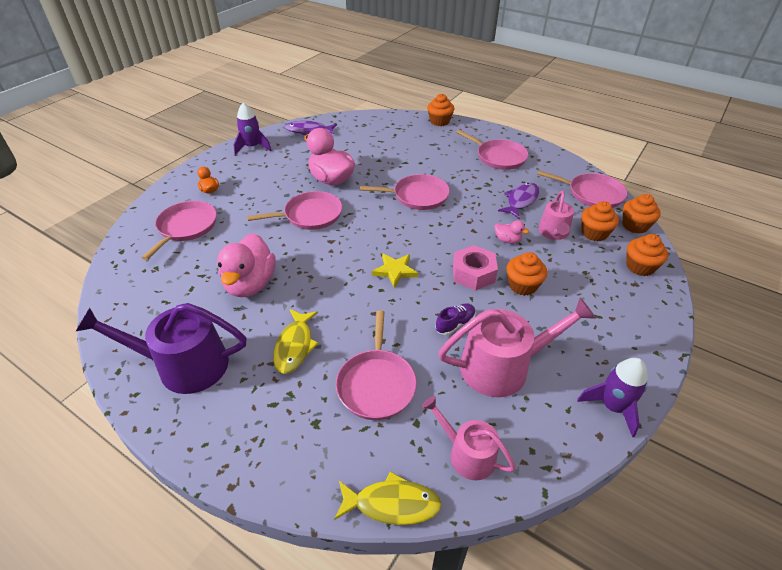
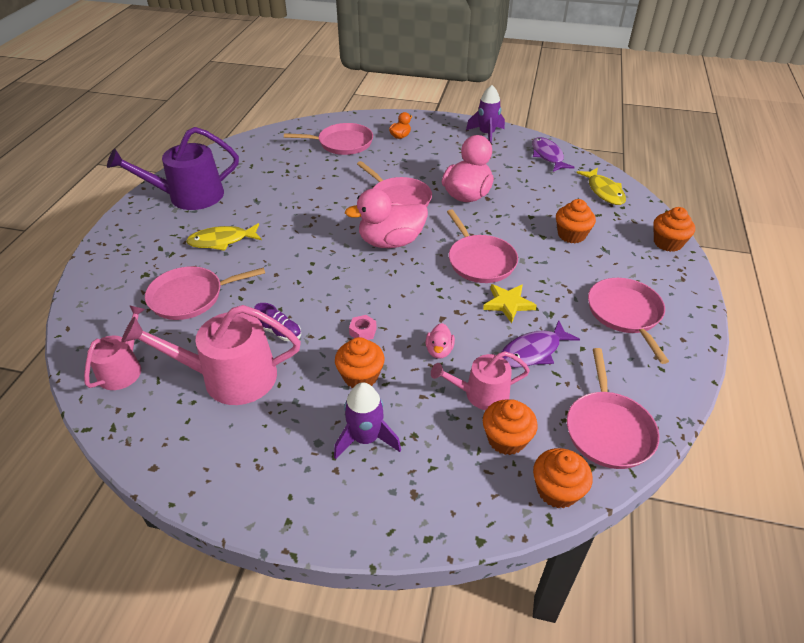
camera: 70 degrees right, 0 degrees up
purple watering can [75,303,246,394] -> purple watering can turned 90 degrees counterclockwise [107,127,239,210]
pink duck [217,233,276,297] -> pink duck moved to [345,188,428,248]
yellow fish [334,471,442,525] -> yellow fish moved to [576,168,626,205]
yellow star [372,253,418,288] -> yellow star moved to [483,284,537,323]
pink watering can [438,297,596,397] -> pink watering can turned 120 degrees clockwise [121,305,301,405]
pink nut [453,245,498,291] -> pink nut [349,315,377,340], size x0.51
pink pan [456,130,529,170] -> pink pan turned 150 degrees clockwise [588,278,669,364]
purple fish [498,182,539,219] -> purple fish turned 135 degrees clockwise [501,320,580,368]
purple rocket [577,358,648,437] -> purple rocket moved to [334,382,401,459]
orange cupcake [626,234,668,276] -> orange cupcake moved to [556,199,596,243]

